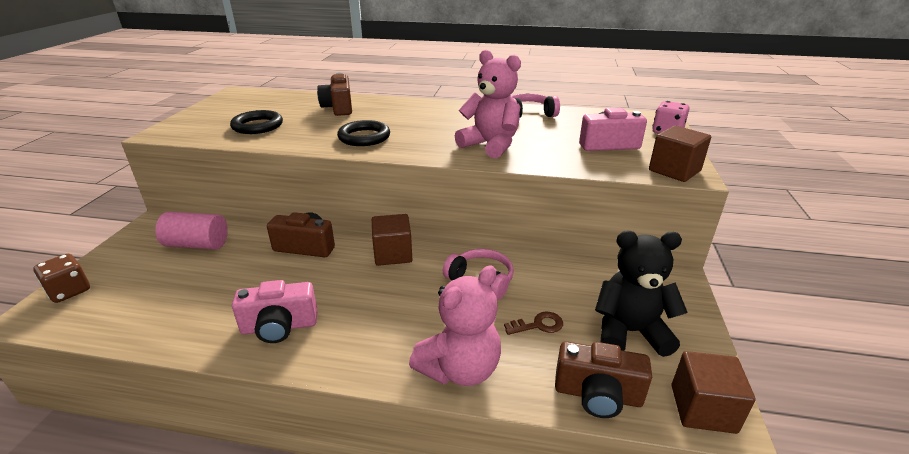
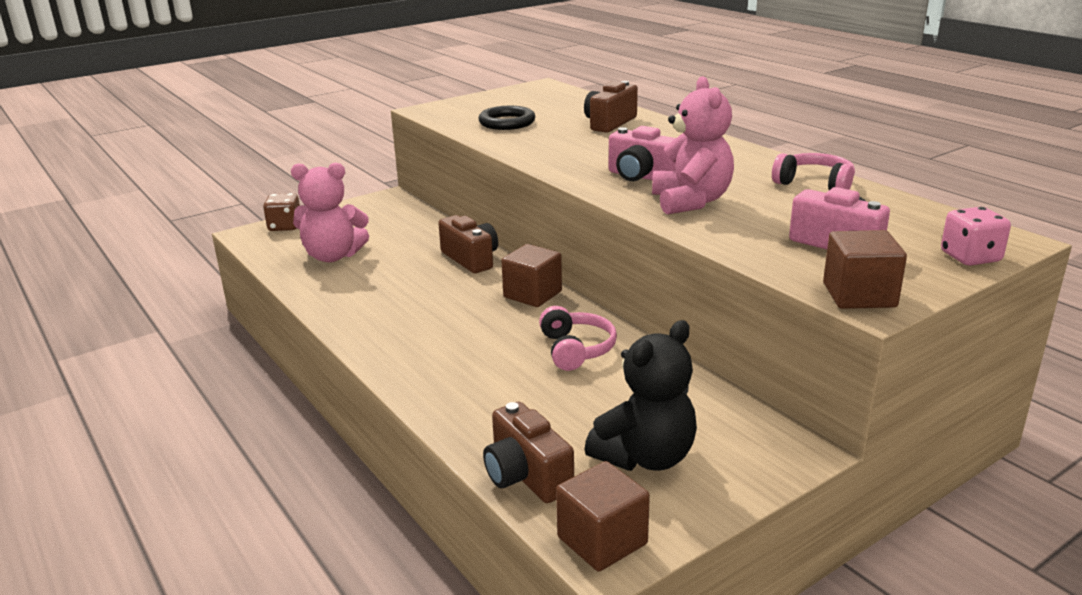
camera: 45 degrees right, 5 degrees down
pink cylinder [155,212,228,249] -> none
pink camera [232,280,318,343] -> pink camera moved to [609,126,676,181]
black ring [337,120,390,146] -> none
pink teddy bear [409,265,501,386] -> pink teddy bear moved to [291,163,369,262]
brown key [504,312,563,335] -> none
black teddy bear [595,231,688,357] -> black teddy bear turned 90 degrees clockwise [584,320,697,471]

